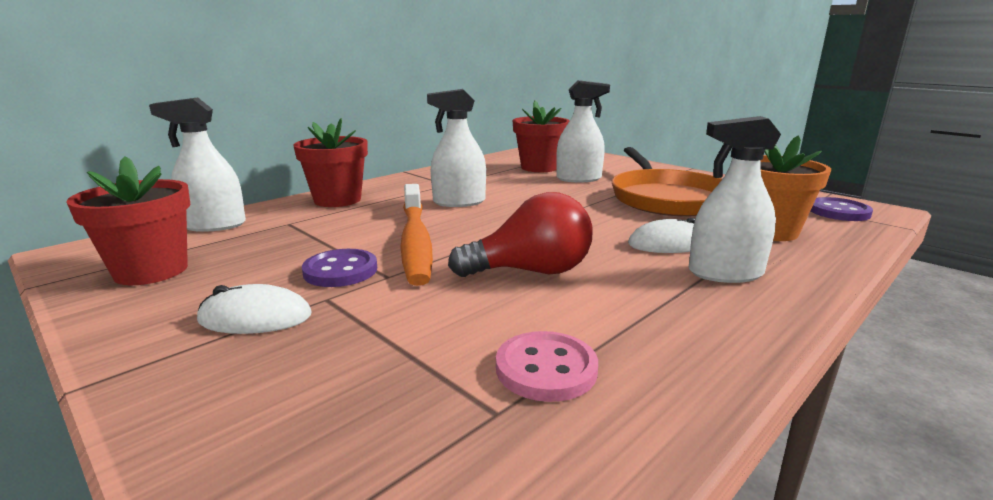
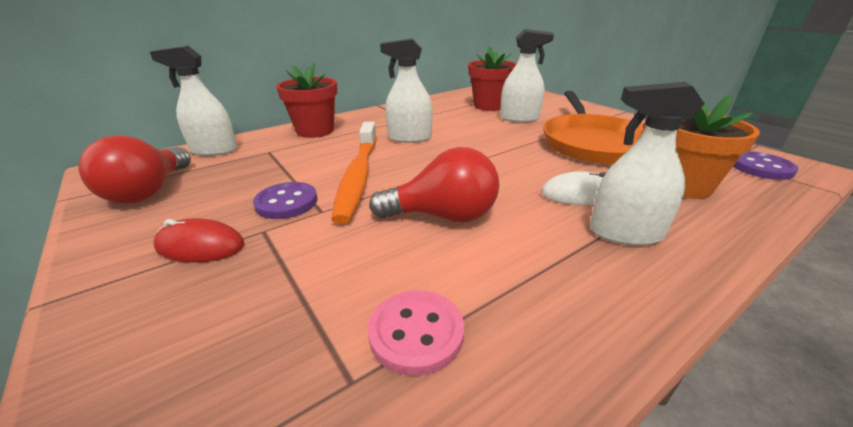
camera: 10 degrees right, 10 degrees up
red flower pot [66,156,191,285] -> red light bulb [78,135,191,204]
white mouse [197,284,312,334] -> red mouse [154,218,244,263]

